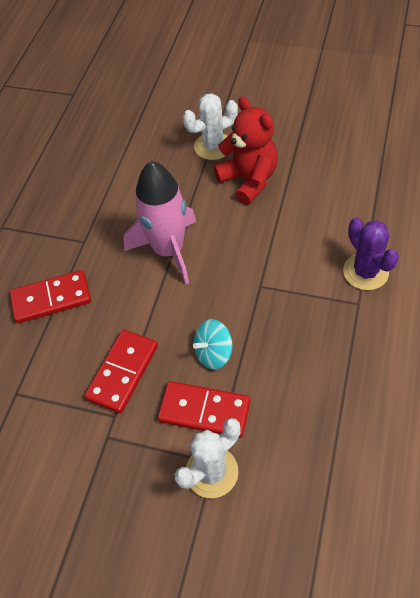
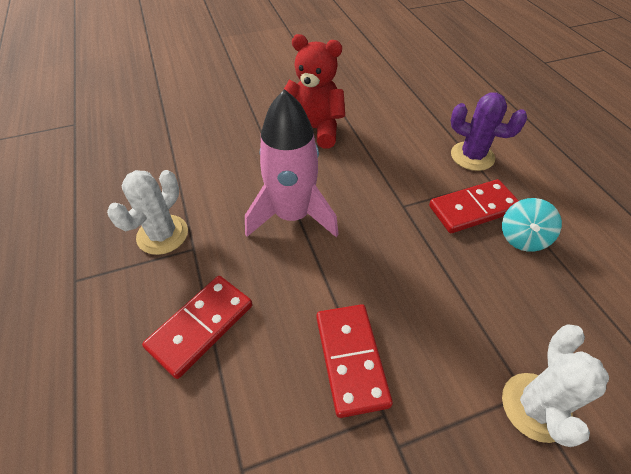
camera: 40 degrees left, 5 degrees down
red domino [158,381,251,438] -> red domino moved to [429,179,519,233]
white cactus [183,93,238,160] -> white cactus moved to [107,170,188,255]
turquoise spinning top [193,319,232,369] -> turquoise spinning top moved to [502,198,562,252]

